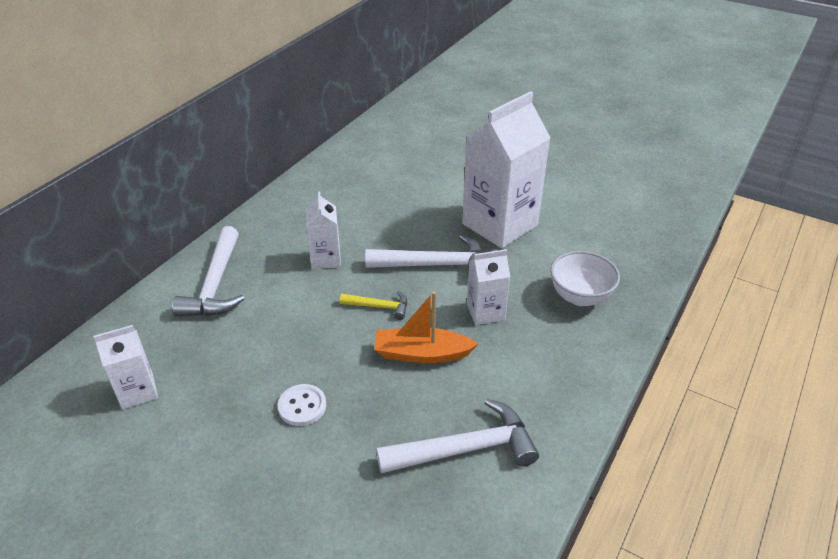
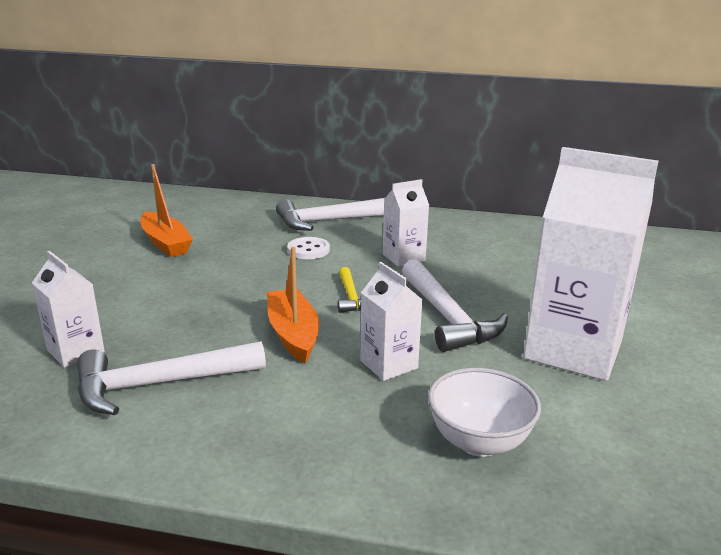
camera: 70 degrees right, 15 degrees down
white carton [93,325,158,409] -> white carton moved to [32,251,105,368]
white button [278,384,326,426] -> white button moved to [287,237,330,259]
white hammer [376,399,539,474] -> white hammer turned 105 degrees clockwise [77,341,266,415]
none -> orange boat [141,164,193,257]

